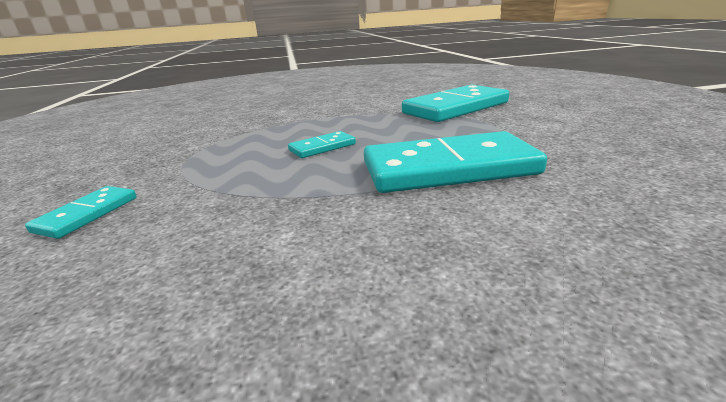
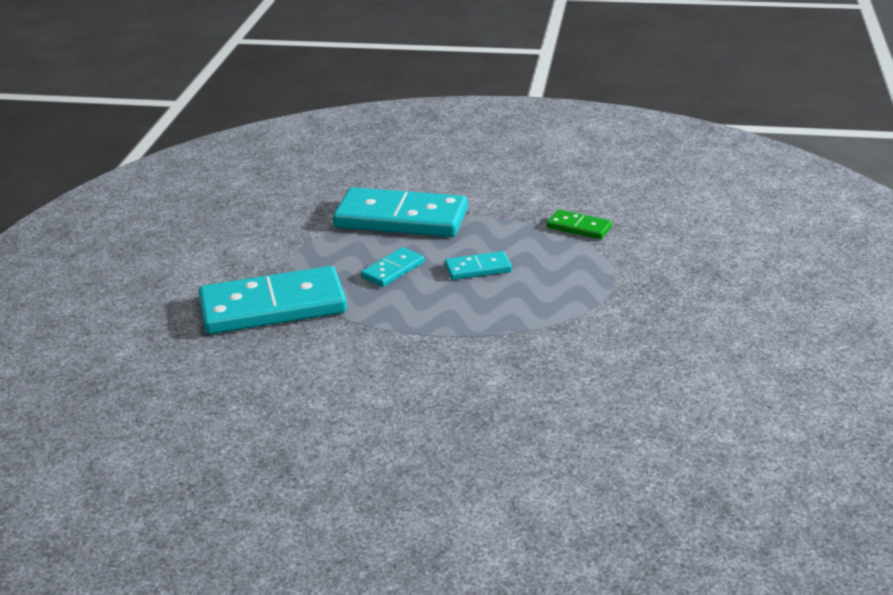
camera: 160 degrees left, 5 degrees up
turquoise domino [25,186,136,239] -> turquoise domino moved to [361,247,425,287]
none -> green domino [547,210,612,239]

